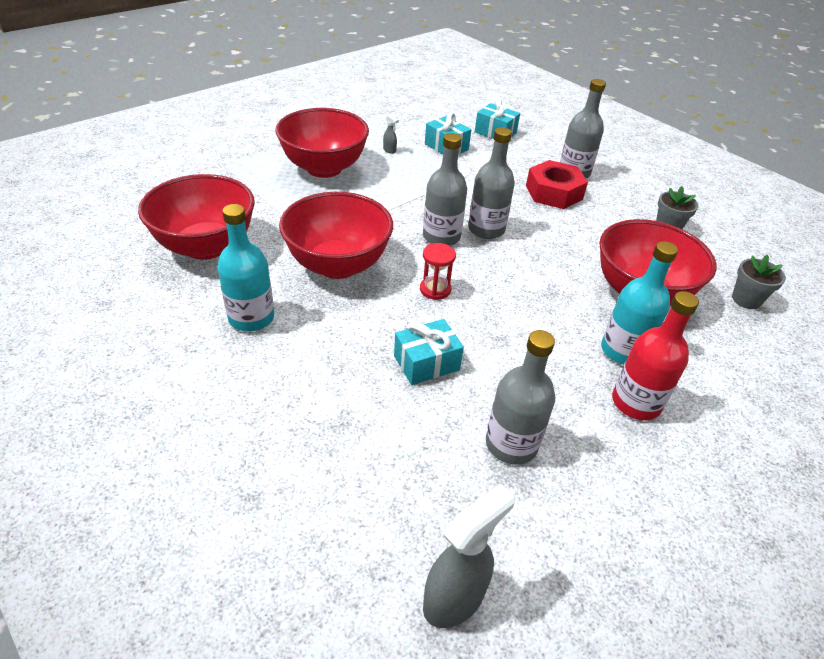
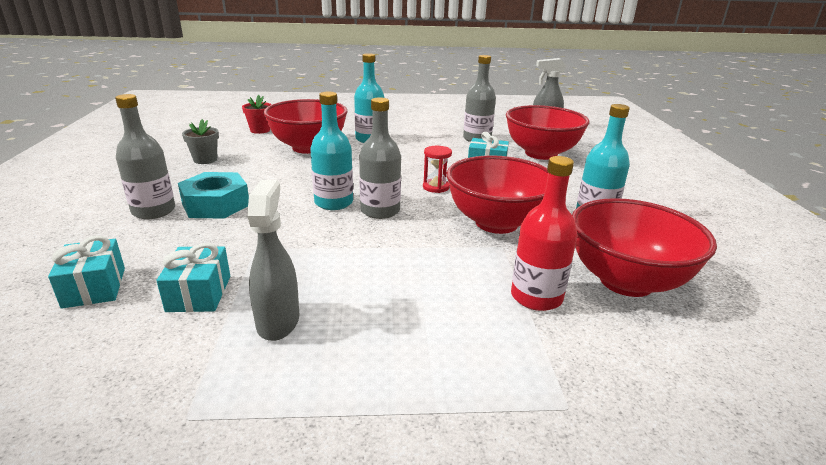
camera: 140 degrees left, 15 degrees down
red bowl [276,108,369,178] -> red bowl moved to [506,105,589,160]
grey spray bottle [383,114,399,154] -> grey spray bottle [247,180,300,341], size x2.22
grey bottle [468,127,515,239] -> turquoise bottle [310,92,353,210]
red nut [526,160,588,209] -> turquoise nut [178,172,249,219]
red bottle [612,291,699,420] -> red bottle moved to [511,156,578,311]
grey flower pot [732,255,786,309] -> red flower pot [242,95,272,134]

